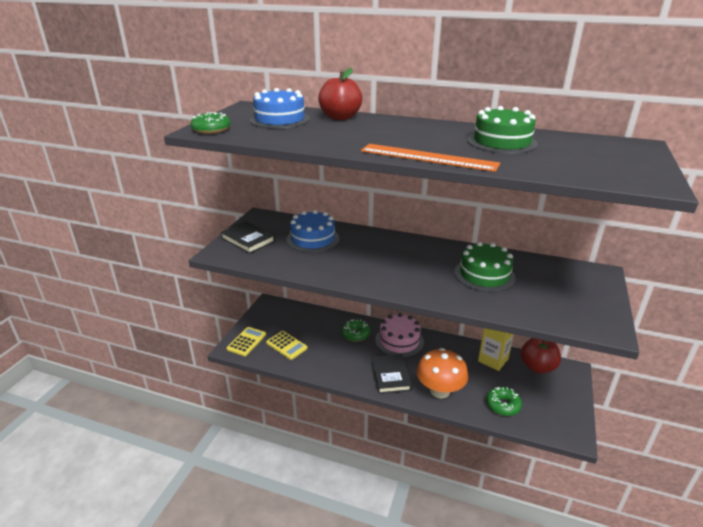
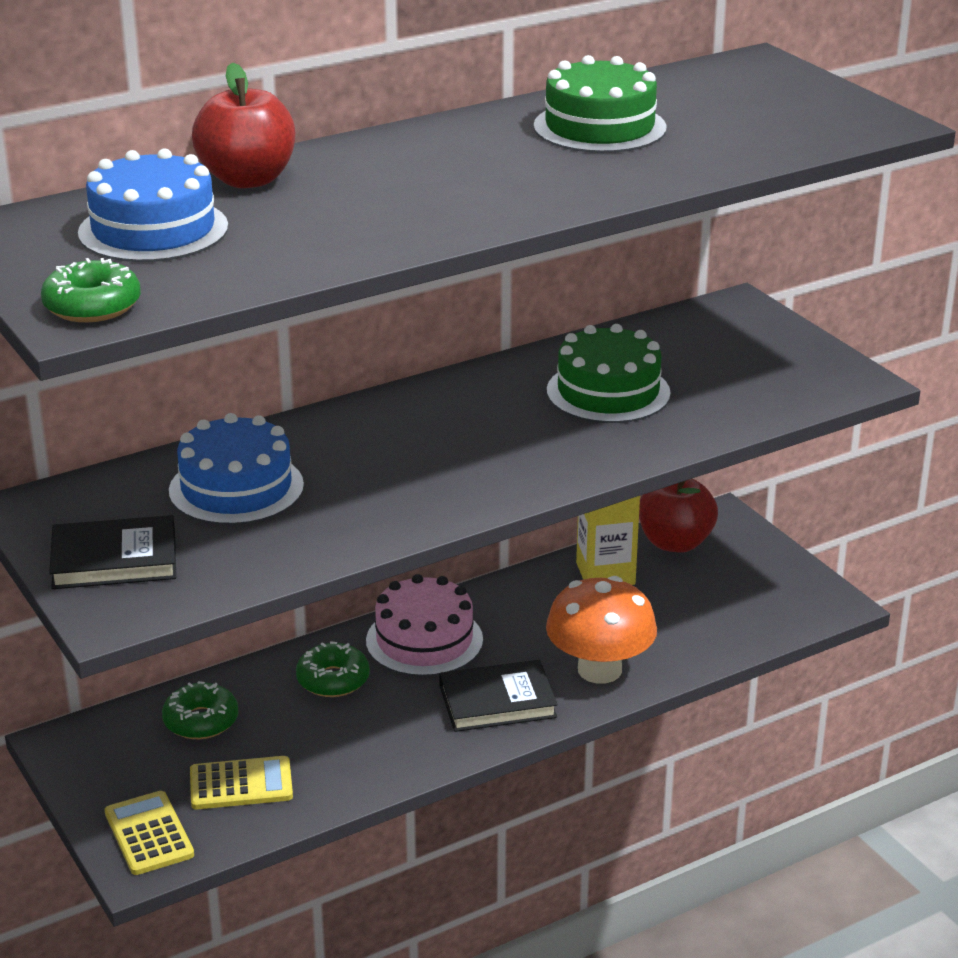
camera: 50 degrees left, 0 degrees up
orange ruler [361,144,500,172] -> none
black book [371,354,412,394] -> black book turned 45 degrees counterclockwise [439,660,558,732]
green donut [486,387,522,416] -> green donut moved to [162,681,238,739]

